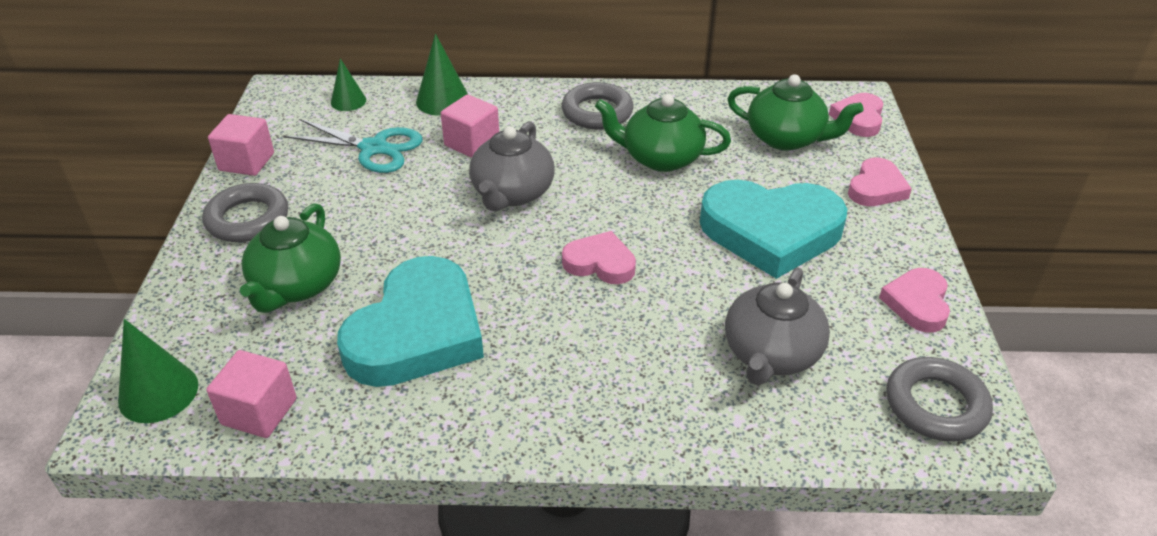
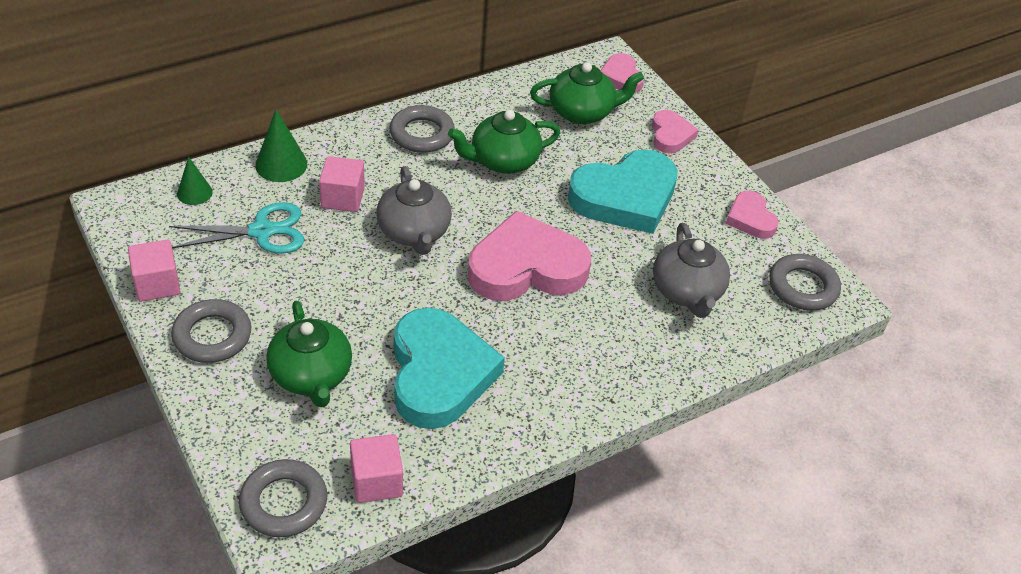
camera: 35 degrees left, 5 degrees up
green cone [118,319,198,423] -> grey ring [239,459,328,537]
pink heart [562,231,636,284] -> pink heart [468,211,591,301], size x1.98

